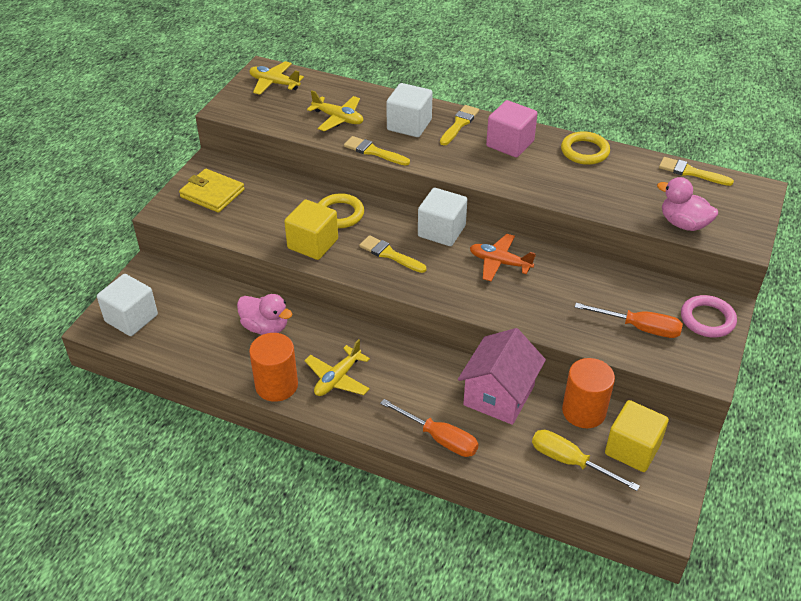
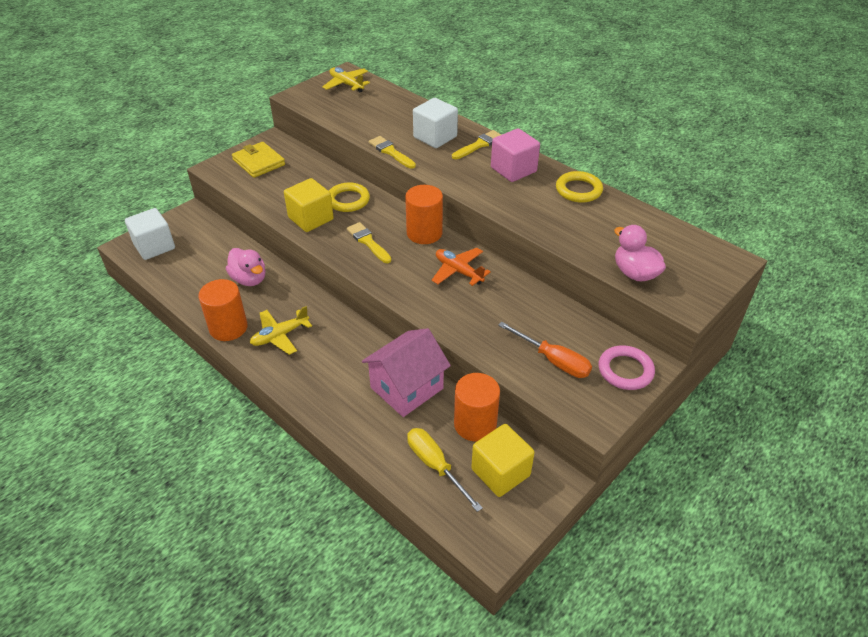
camera: 20 degrees right, 0 degrees up
yellow plane [307,90,363,132] -> none
orange screwdriver [380,399,478,457] -> none
white cube [418,188,467,246] -> orange cylinder [405,185,443,244]
yellow brush [659,157,734,186] -> none

